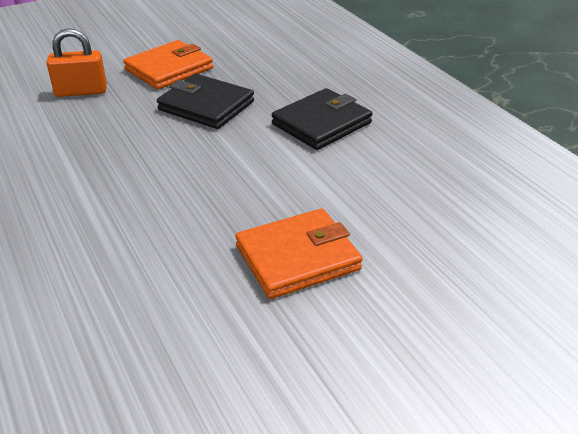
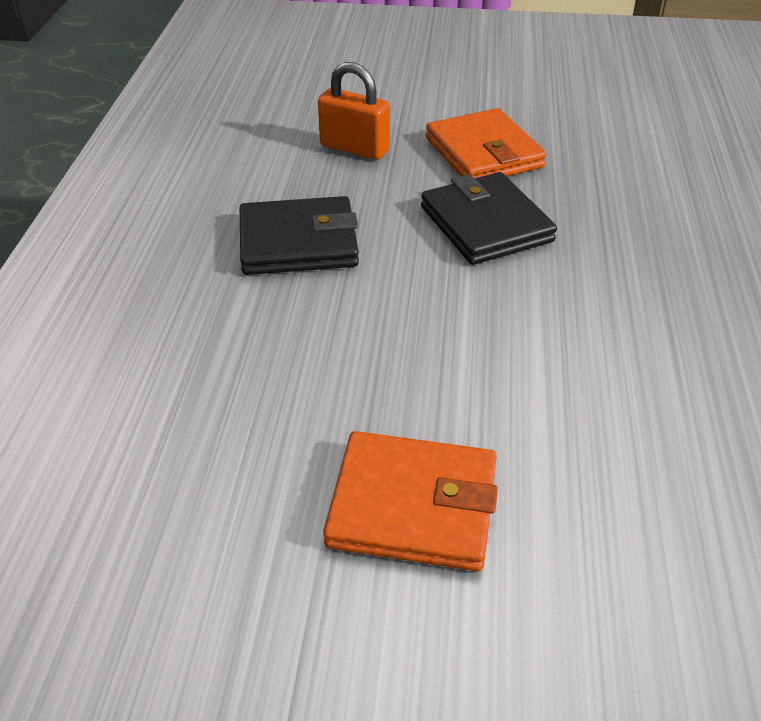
camera: 35 degrees right, 5 degrees up
orange wallet [123,40,213,90] -> orange wallet turned 75 degrees clockwise [426,108,546,178]
black wallet [272,88,373,150] -> black wallet moved to [240,196,359,275]

